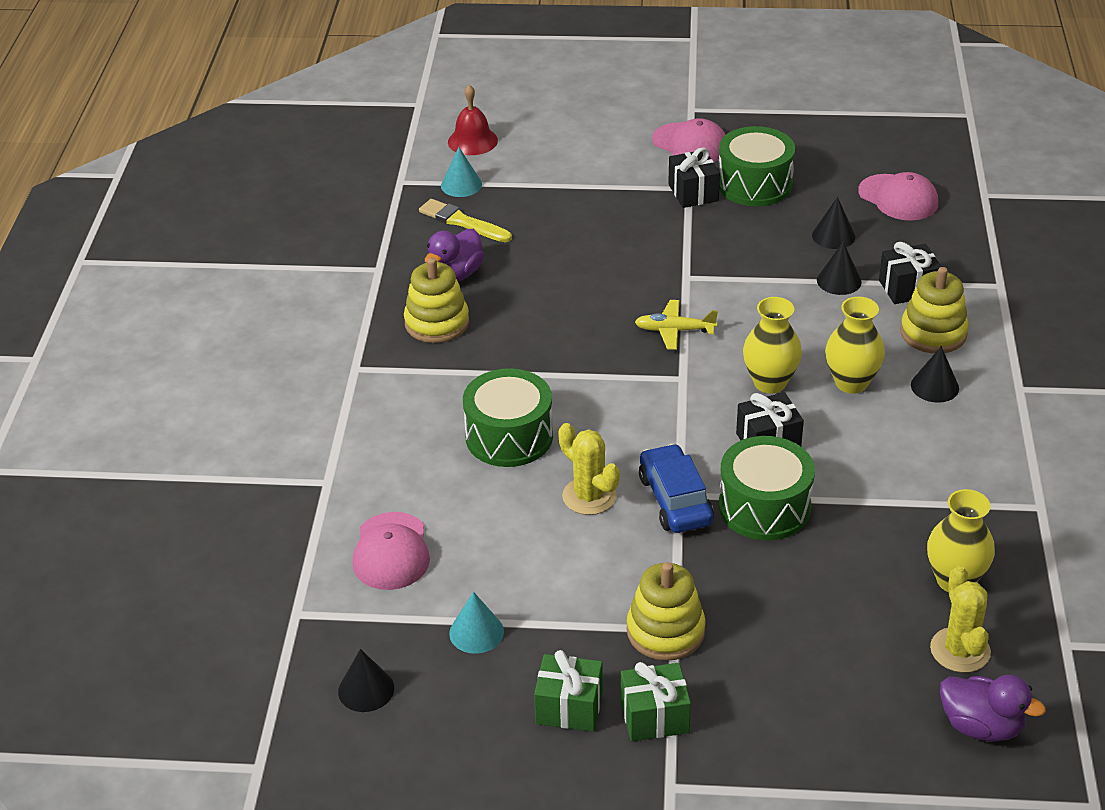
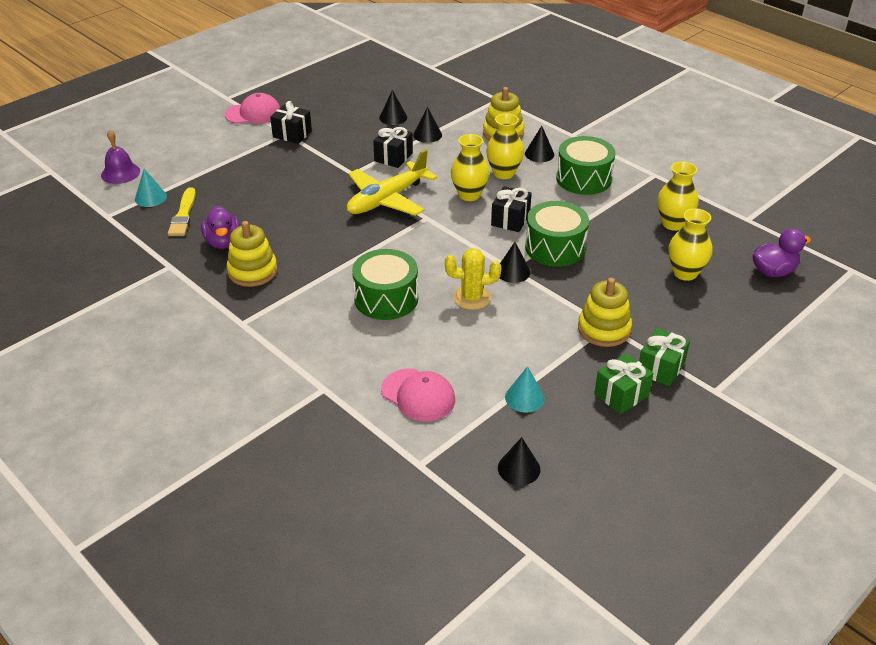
camera: 50 degrees left, 0 degrees up
yellow brush [419,199,512,242] -> yellow brush turned 75 degrees counterclockwise [168,187,196,236]
red bell [448,85,498,155] -> purple bell [101,130,140,184]
yellow plane [635,300,718,350] -> yellow plane [347,149,437,216], size x1.87
blue car [639,444,714,533] -> black cone [500,242,530,283]
green drum [719,126,795,206] -> green drum moved to [556,136,616,195]
pink cap [858,172,938,221] -> none
black gift [879,242,942,304] -> black gift moved to [373,126,413,168]
yellow cactus [930,565,991,673] -> none
none -> yellow vase [669,208,712,281]

